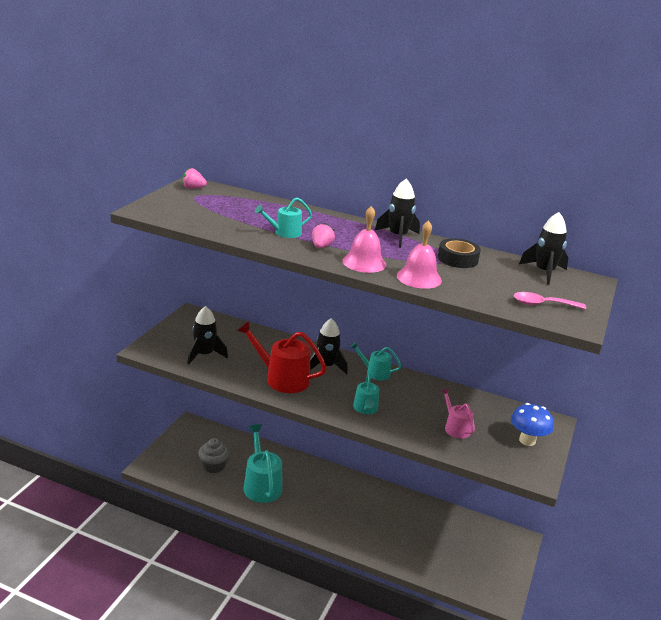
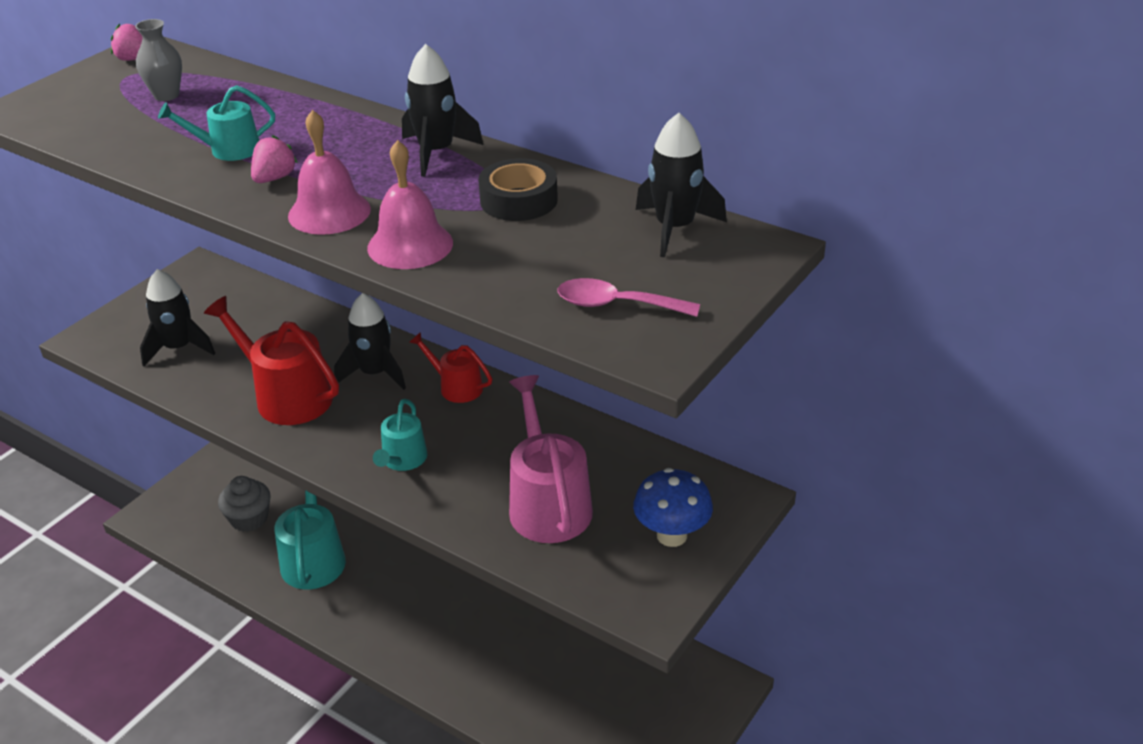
camera: 15 degrees right, 10 degrees up
turquoise watering can [350,342,401,380] -> red watering can [409,332,492,403]
pink watering can [441,388,475,439] -> pink watering can [509,375,593,543], size x1.76
none -> grey vase [135,19,182,101]

